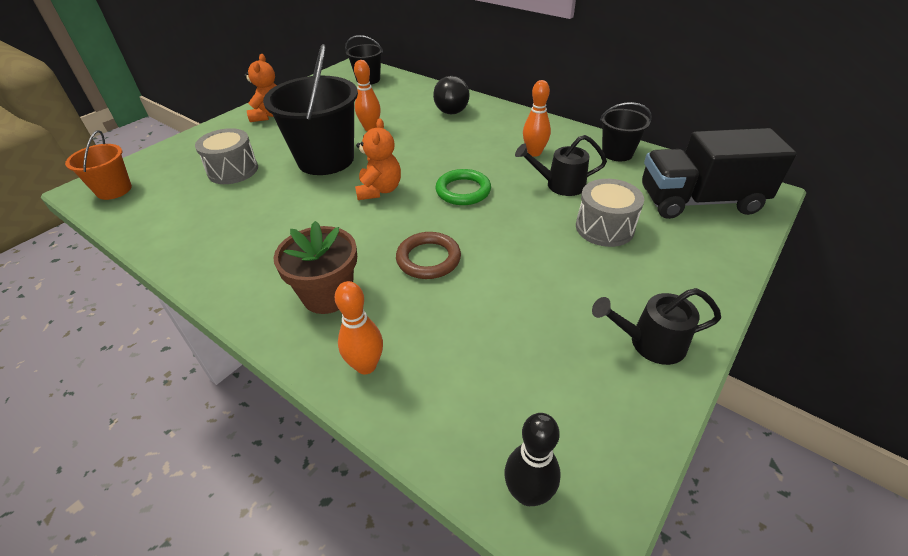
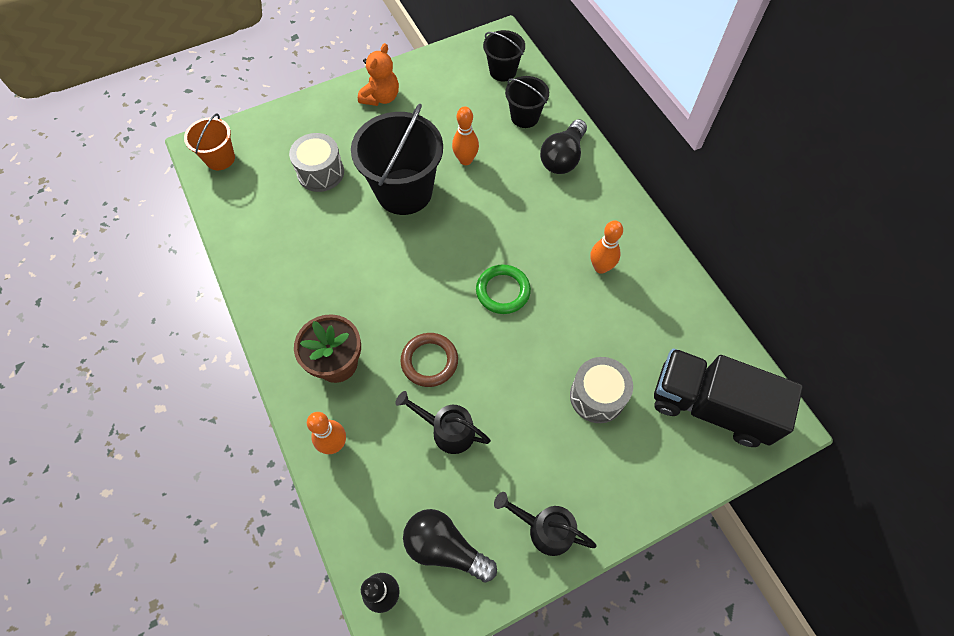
camera: 25 degrees right, 20 degrees up
orange teddy bear [355,118,401,200] -> none
black watering can [515,135,607,196] -> black watering can moved to [395,391,491,454]
black bucket [600,102,652,161] -> black bucket moved to [505,76,549,128]
none -> black light bulb [403,509,497,582]

